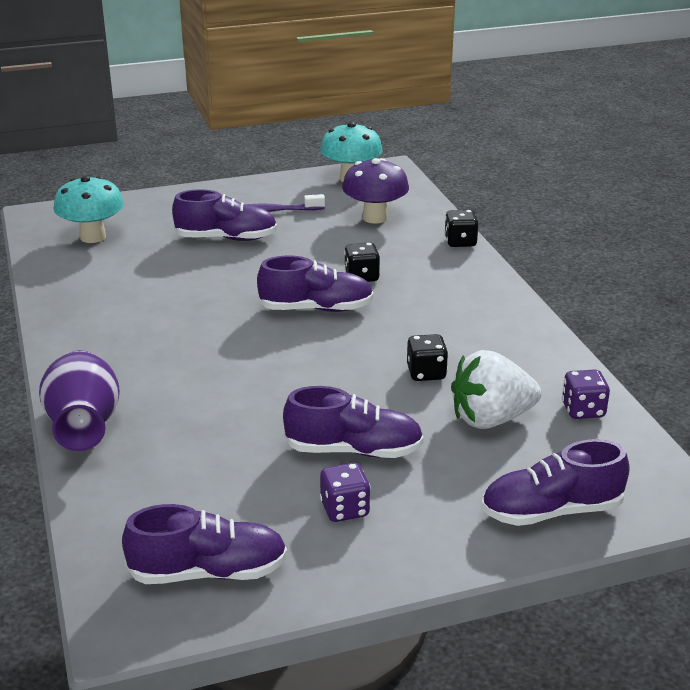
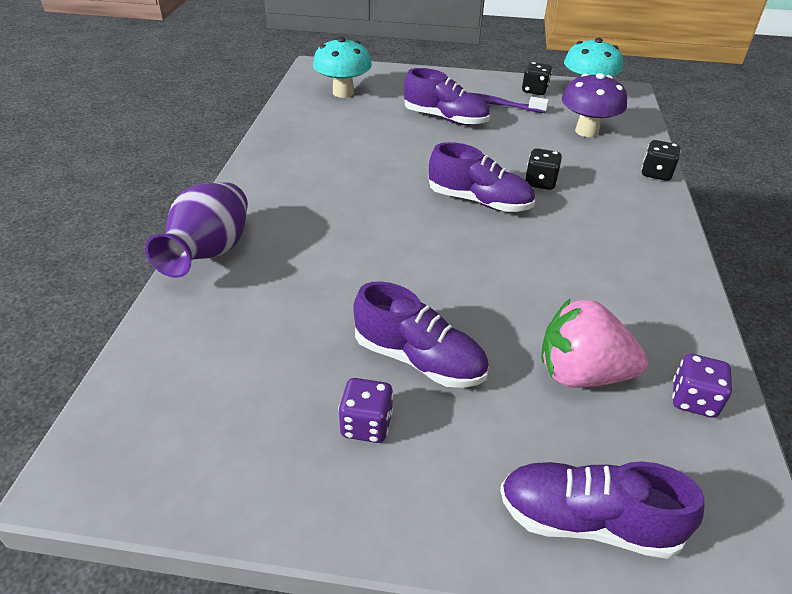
camera: 25 degrees right, 10 degrees up
purple shoe [122,504,287,584] -> none
black dice [407,334,448,381] -> black dice moved to [522,62,552,95]
white strawberry [451,350,541,429] -> pink strawberry [541,298,648,388]

